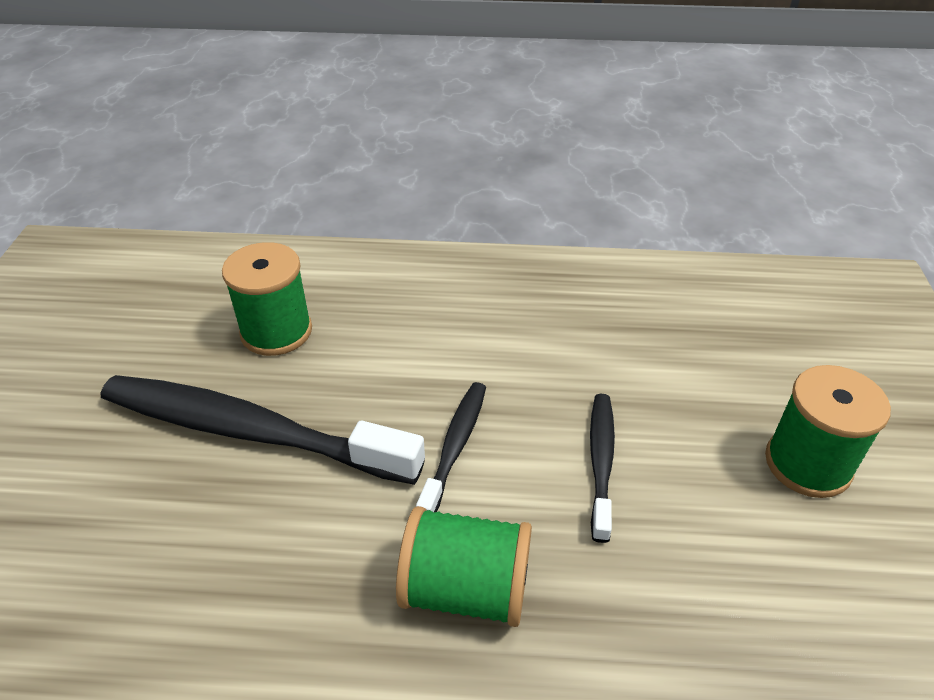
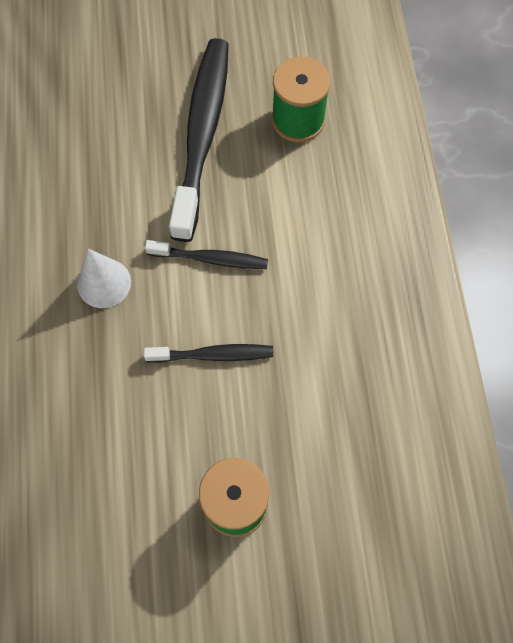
camera: 80 degrees right, 25 degrees up
green spool [396,506,532,627] -> white cone [77,249,131,308]

